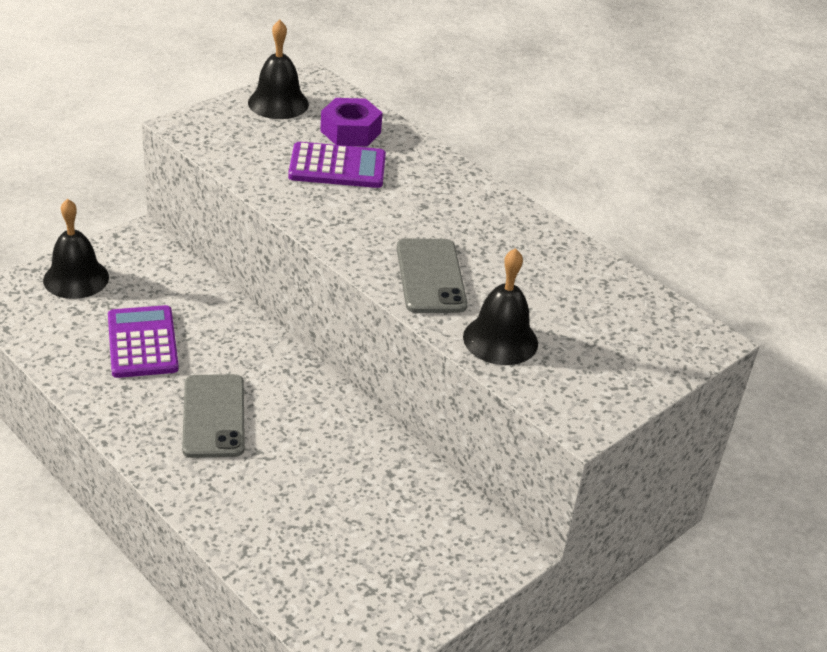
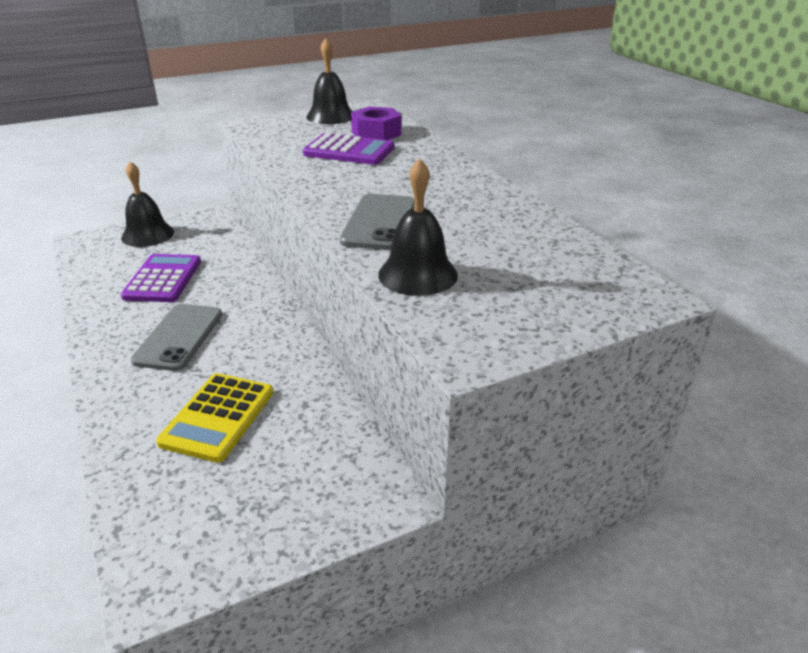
camera: 20 degrees right, 5 degrees down
none -> yellow calculator [156,373,273,463]

